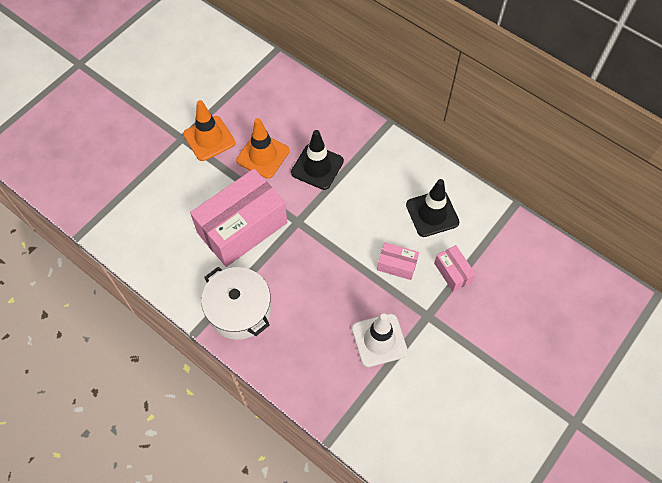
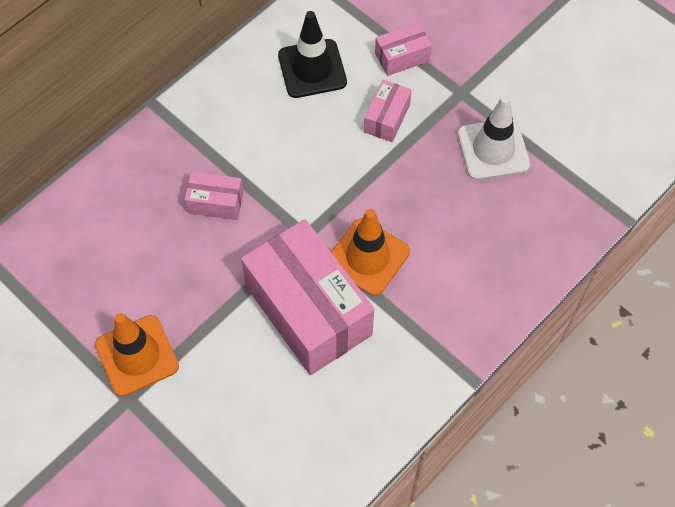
camera: 85 degrees left, 0 degrees up
white pot [201,267,271,340] -> none
orange traffic cone [236,118,290,179] -> orange traffic cone moved to [331,209,410,296]
black traffic cone [291,130,344,190] -> pink box [184,172,243,220]

